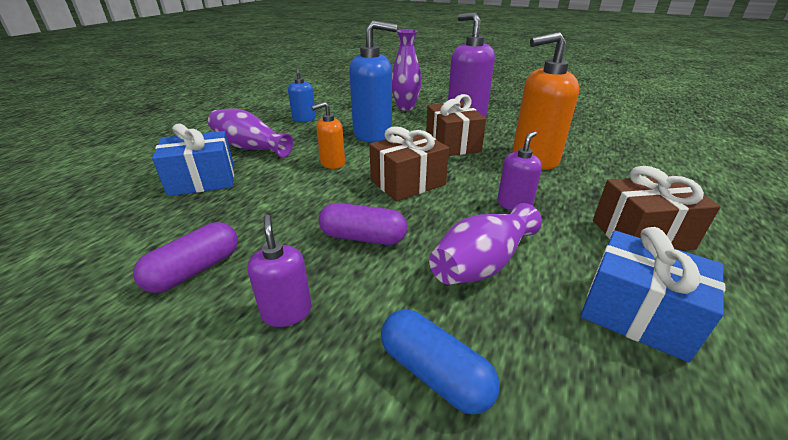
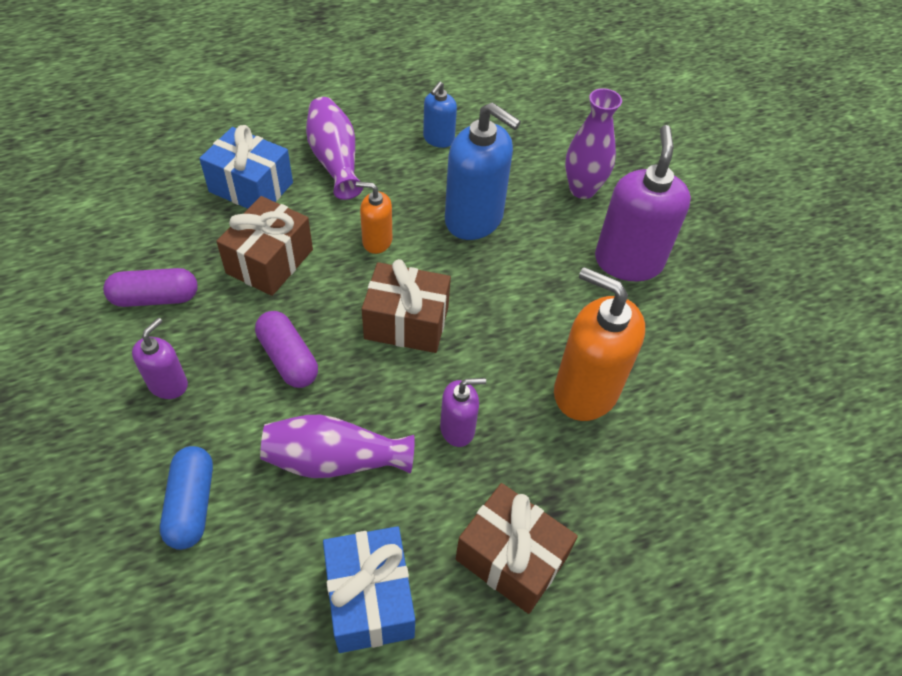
camera: 40 degrees right, 20 degrees up
brown gift [426,94,486,156] -> brown gift moved to [216,196,313,296]

